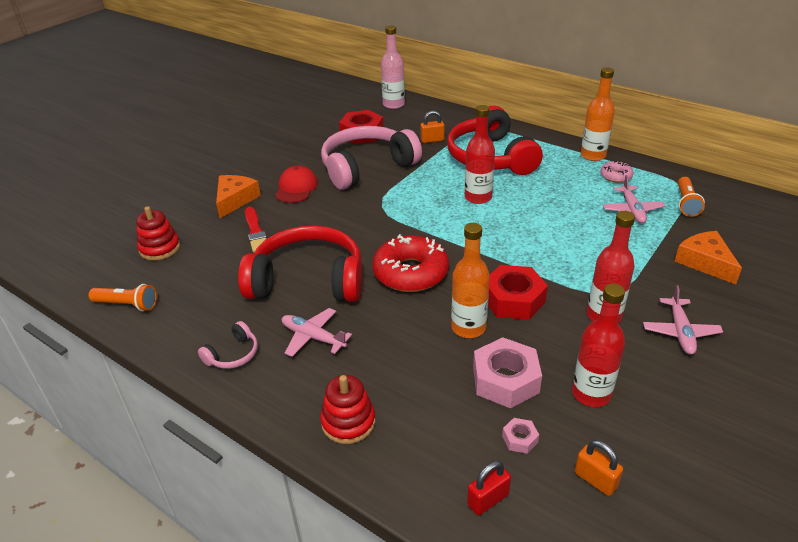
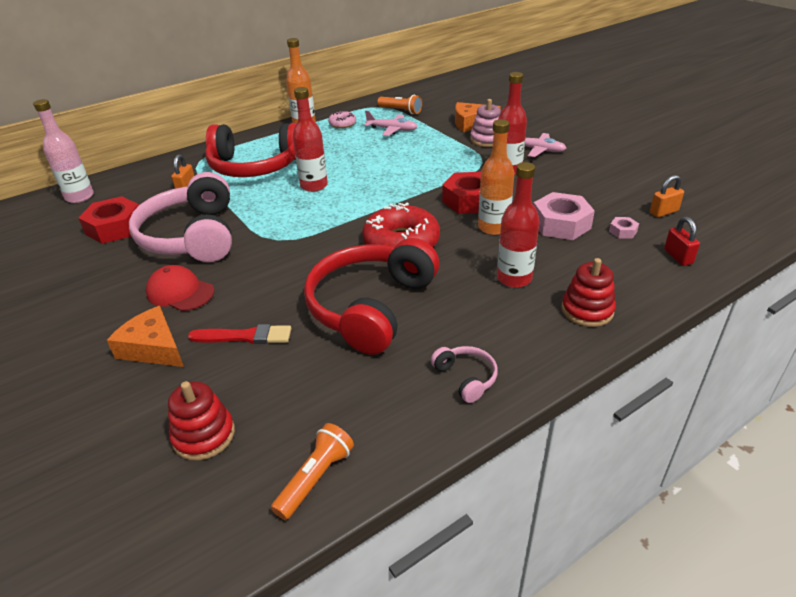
camera: 70 degrees left, 0 degrees up
pink plane [282,308,352,357] -> none
red bottle [572,283,625,407] -> red bottle moved to [497,162,540,288]
none -> pink stacking toy [470,99,501,147]

